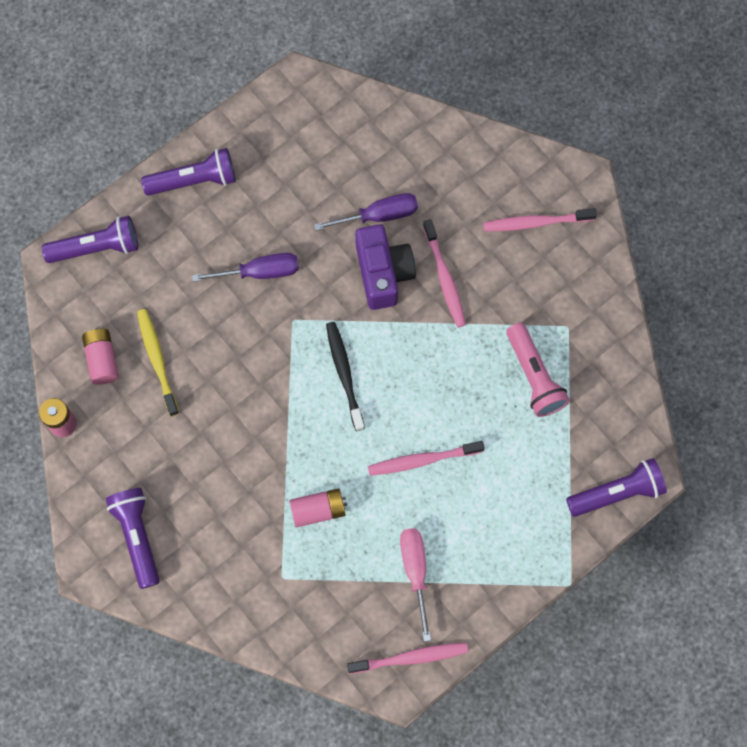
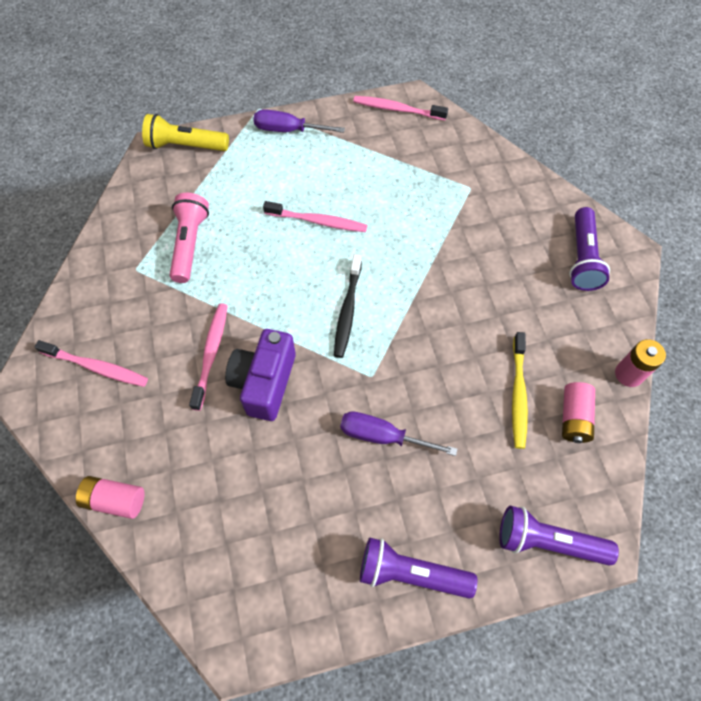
camera: 155 degrees left, 10 degrees down
pink battery [290,488,347,527] -> pink battery moved to [76,476,144,519]
purple screwdriver [314,193,418,231] -> purple screwdriver moved to [254,109,345,133]
pink screwdriver [400,528,431,642] -> none
purple flashlight [566,458,667,517] -> yellow flashlight [142,114,229,151]

